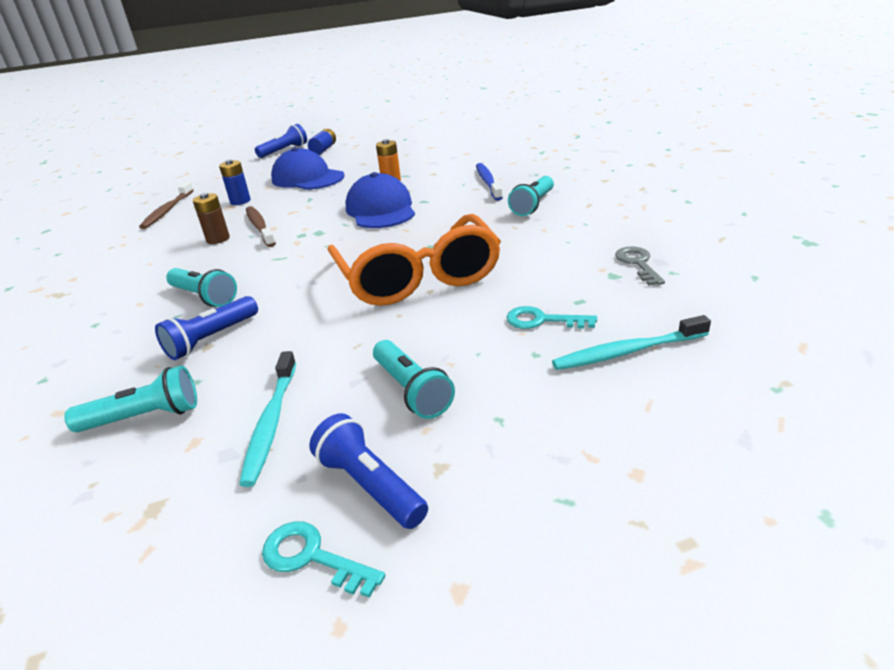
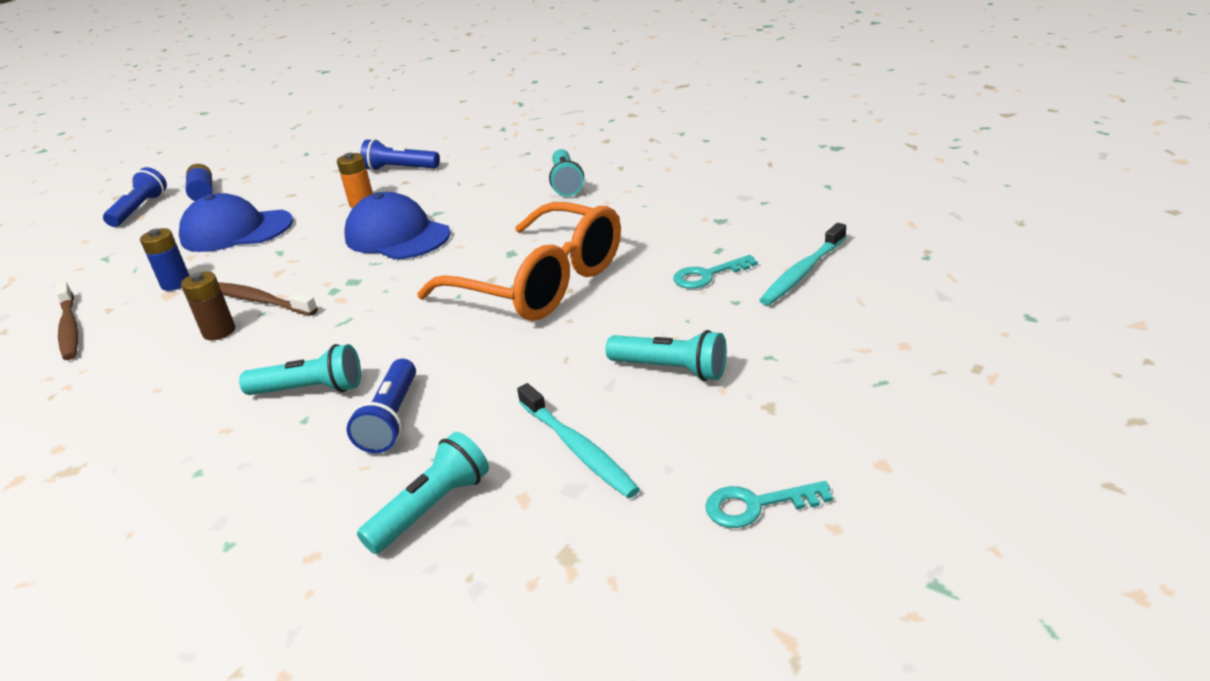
camera: 35 degrees left, 0 degrees up
blue flashlight [309,413,428,529] -> blue flashlight moved to [360,139,440,171]
blue toothbrush [476,163,503,201] -> none
grey key [615,246,665,286] -> none

